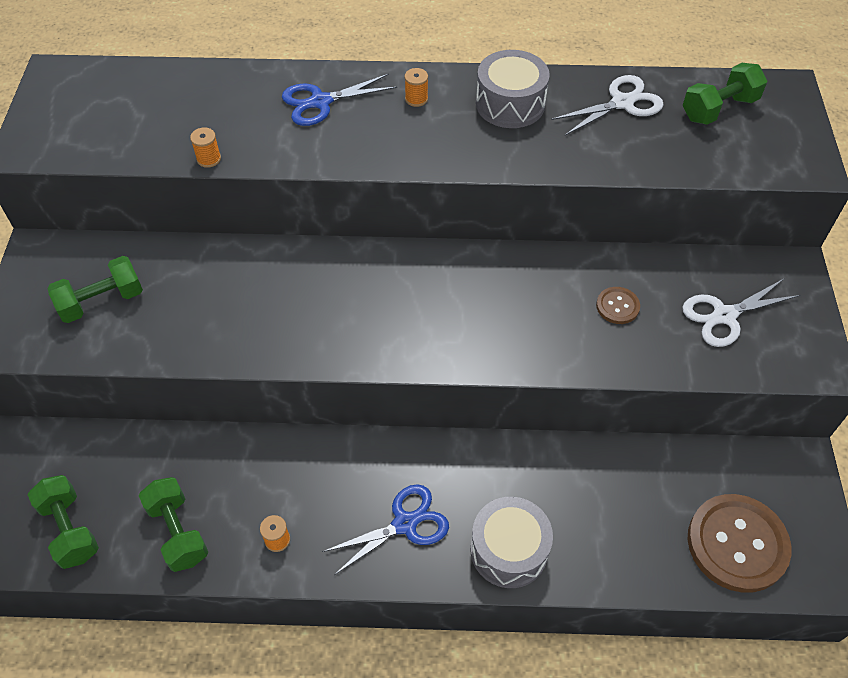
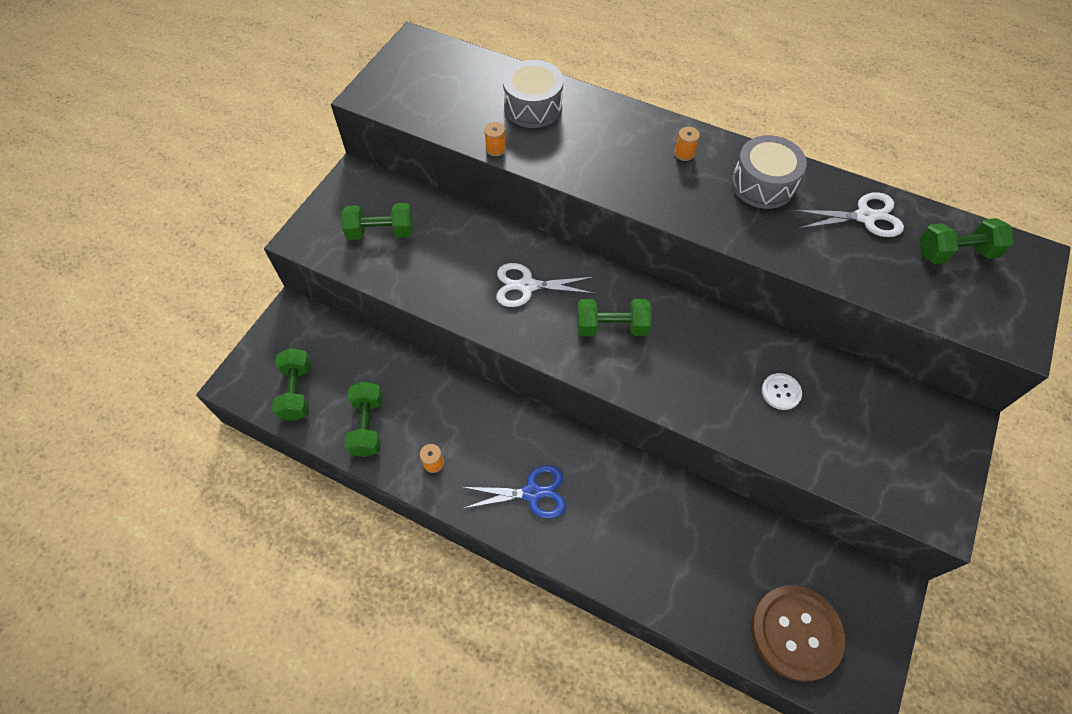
camera: 25 degrees right, 5 degrees up
blue scissors [282,74,397,126] -> none
grey drum [470,497,553,588] -> grey drum moved to [503,60,563,128]
brown button [596,287,640,324] -> white button [762,373,802,410]
white scissors [682,279,800,347] -> white scissors moved to [496,263,596,307]
none -> green dumbbell [577,299,652,336]

